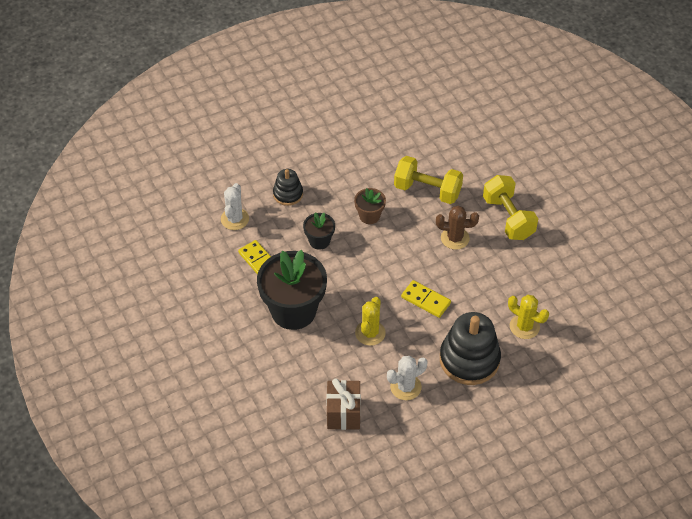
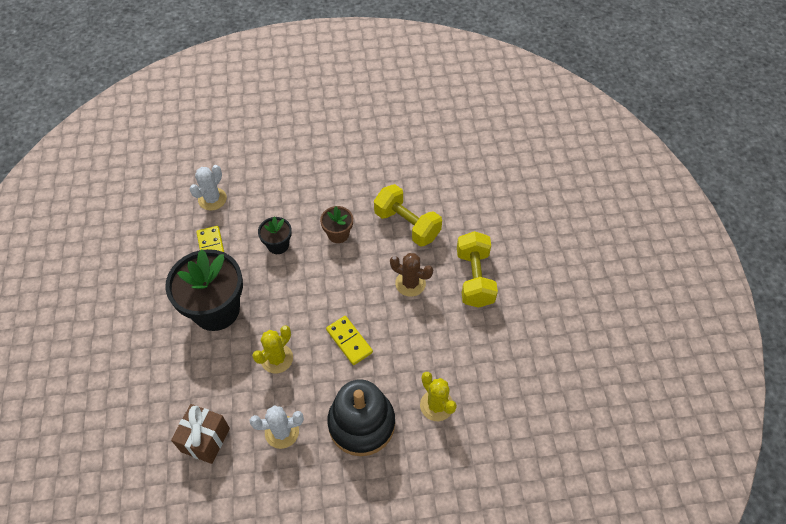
camera: 20 degrees right, 5 degrees up
black stacking toy [273,169,303,206] -> none

